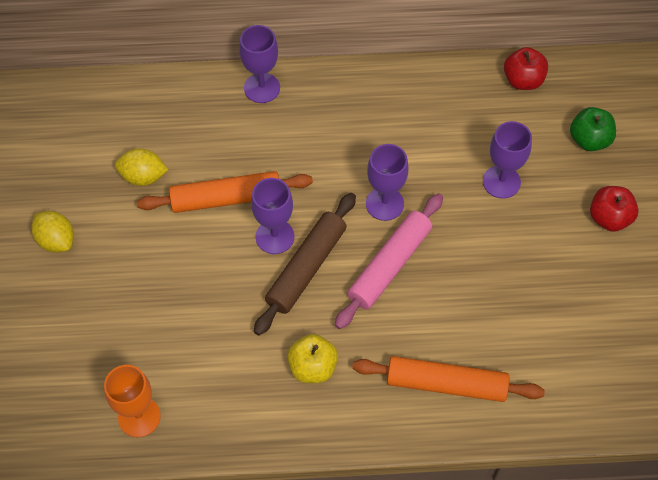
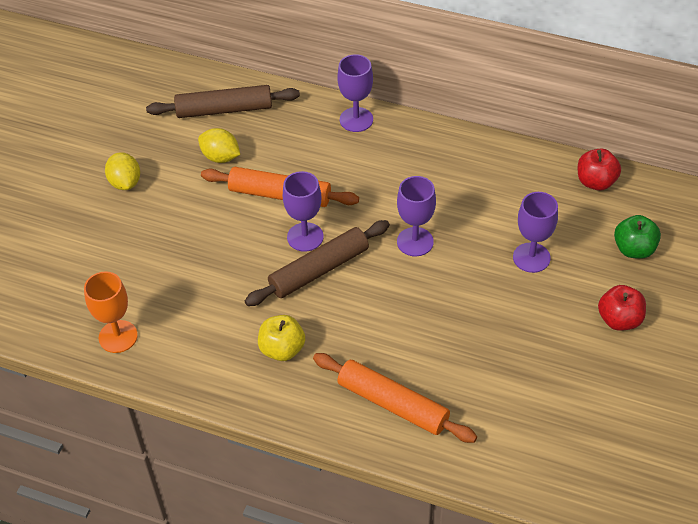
camera: 25 degrees right, 10 degrees down
pink rolling pin [335,193,443,329] -> none
none -> brown rolling pin [146,85,300,118]

